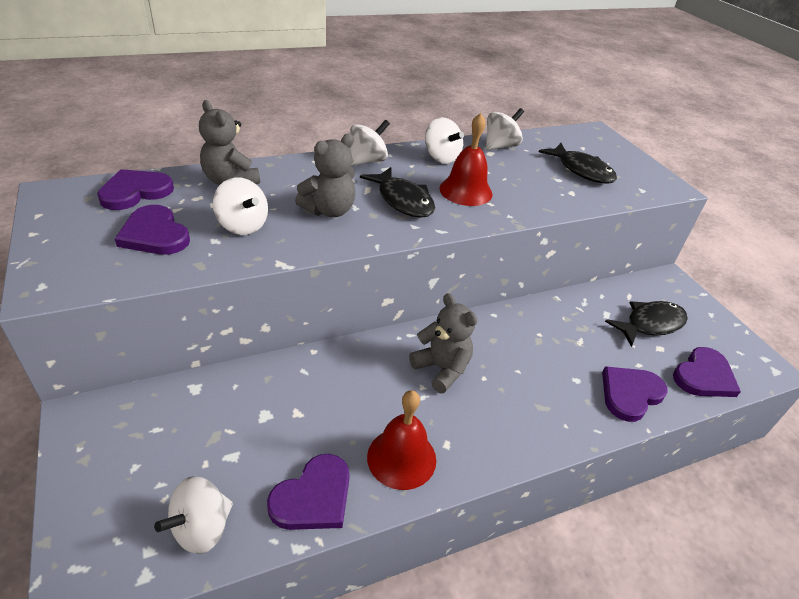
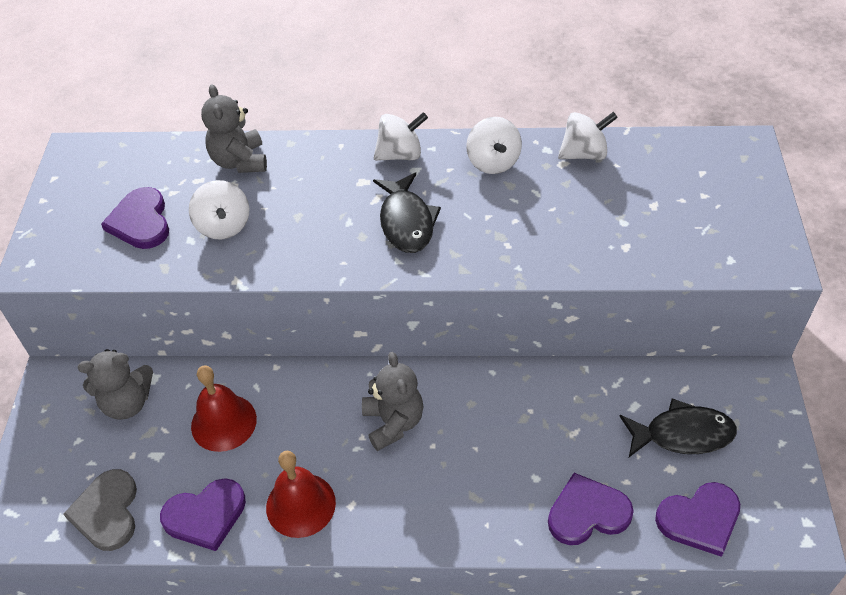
camera: 30 degrees right, 10 degrees up
purple heart [97,169,174,210] -> none
white spinning top [154,476,233,554] -> grey heart [63,469,137,551]
grey teddy bear [295,134,355,217] -> grey teddy bear moved to [78,349,153,420]
red bell [439,113,493,206] -> red bell moved to [191,365,257,452]
black fish [539,143,617,184] -> none

